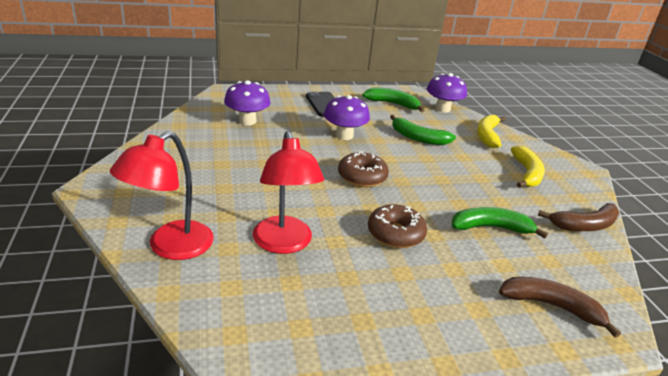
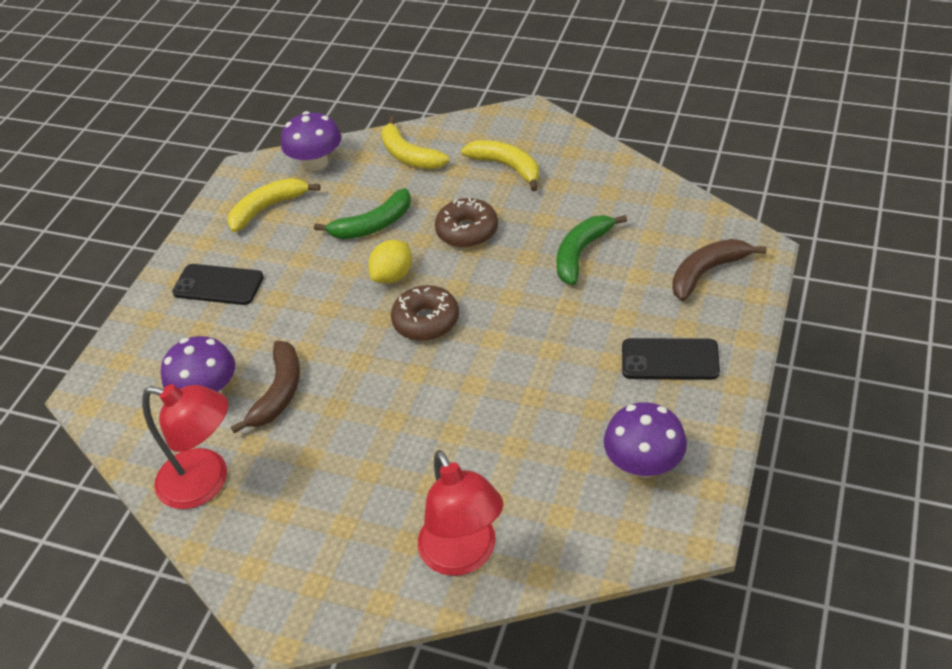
camera: 50 degrees left, 15 degrees up
red lamp [253,131,324,254] -> red lamp moved to [142,384,228,509]
purple mushroom [324,95,370,140] -> purple mushroom moved to [604,402,687,478]
green banana [362,88,424,112] -> yellow banana [227,178,321,232]
brown donut [368,204,427,248] -> brown donut moved to [435,198,498,248]
brown banana [538,203,620,231] -> brown banana moved to [231,341,300,433]
none -> yellow lemon [368,240,412,284]
none -> black phone [622,338,720,380]

